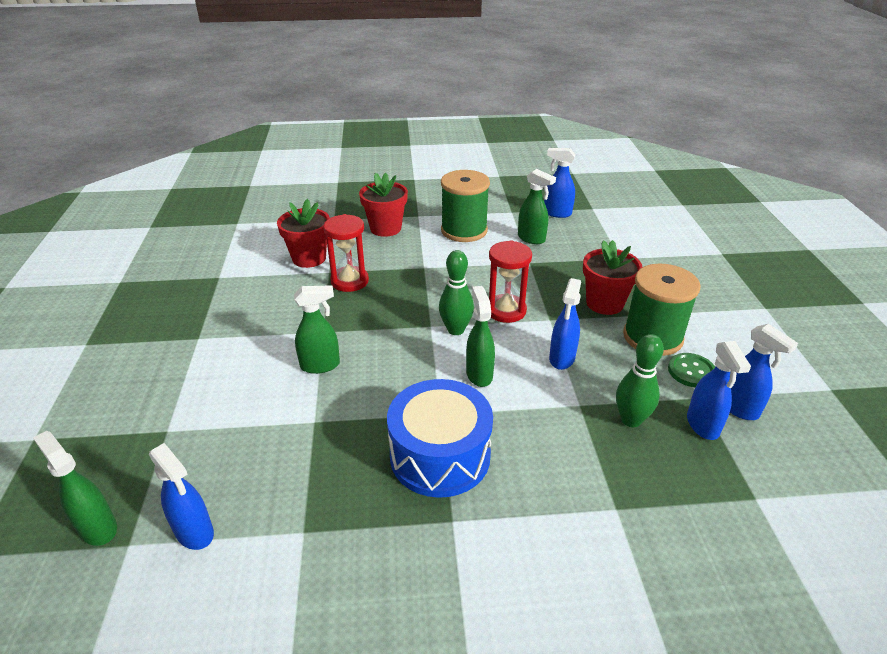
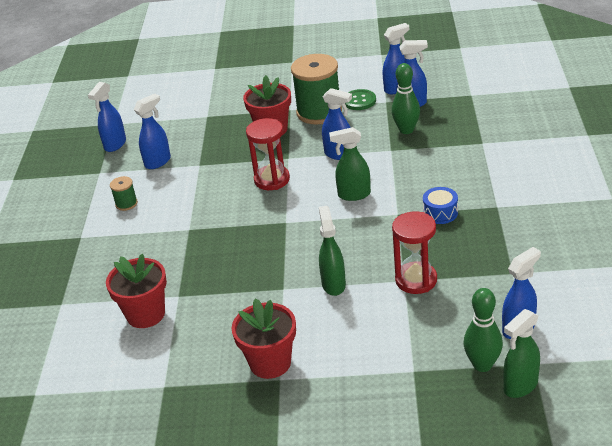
camera: 80 degrees left, 0 degrees up
red hourglass [323,214,369,292] -> red hourglass moved to [392,212,437,294]
red flower pot [359,173,408,237] -> red flower pot moved to [232,298,296,379]
blue drum [387,379,493,498] -> blue drum [423,187,458,224], size x0.46
green bowling pin [439,250,474,335] -> green bowling pin moved to [463,288,503,372]
green spool [441,170,490,242] -> green spool [110,176,138,211], size x0.45
green spray bottle [518,169,556,244] -> blue spray bottle [134,94,171,169]

